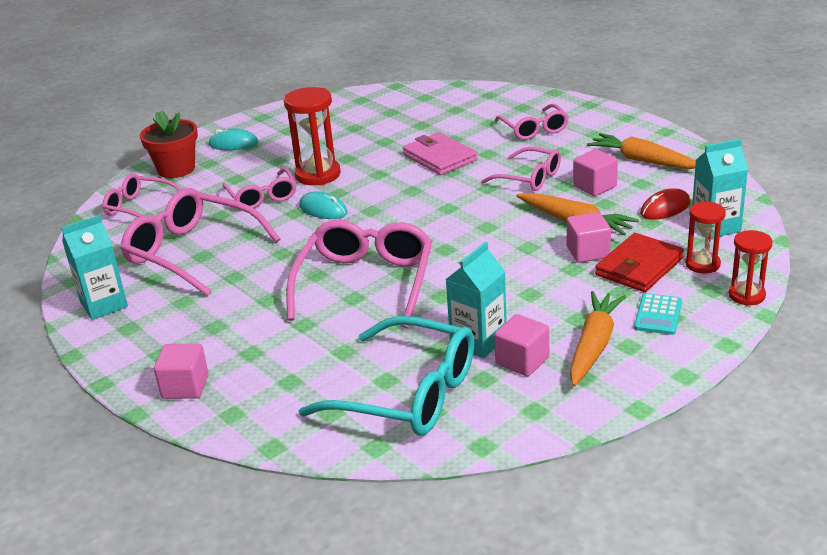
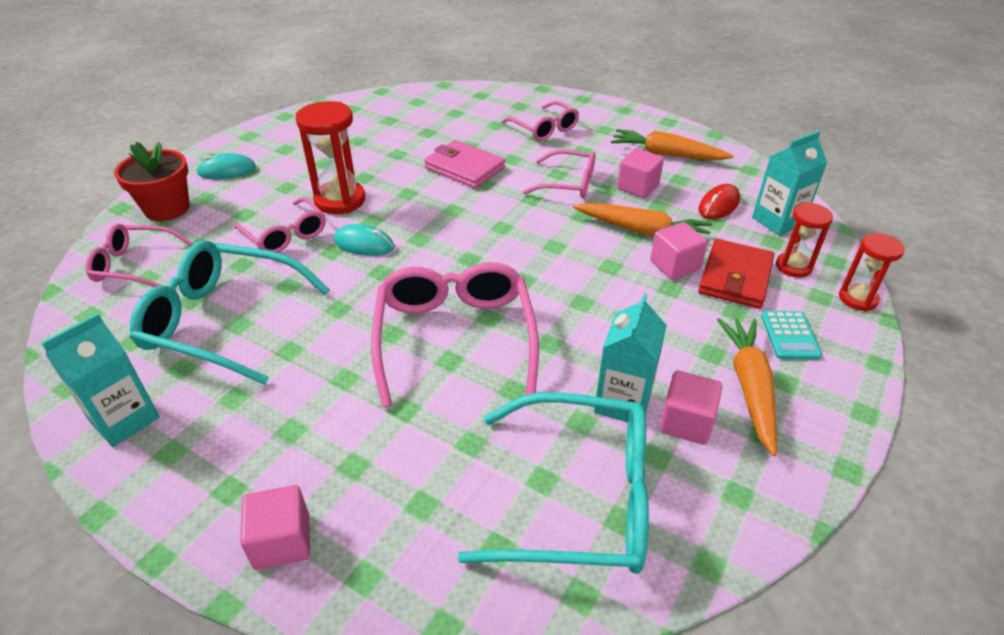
camera: 20 degrees left, 10 degrees up
pink glasses [120,188,281,296] -> turquoise glasses [130,240,330,385]

